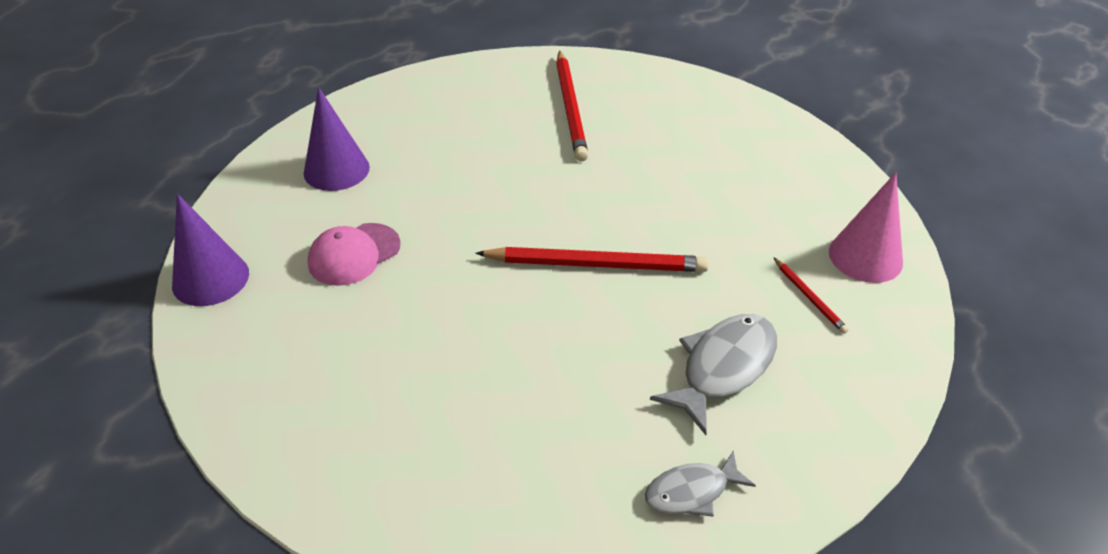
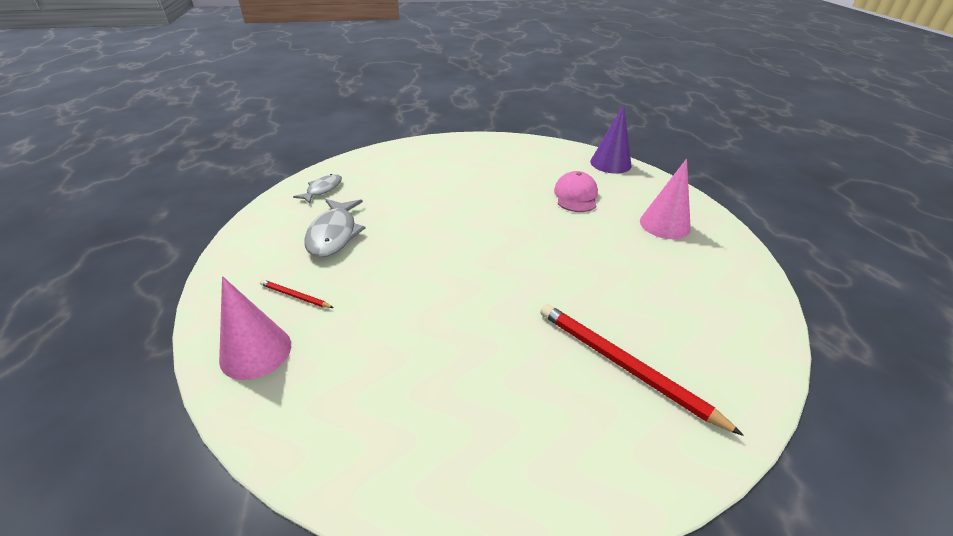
camera: 140 degrees right, 5 degrees down
purple cone [304,87,370,191] -> pink cone [640,158,691,239]
red pencil [475,247,709,272] -> none

